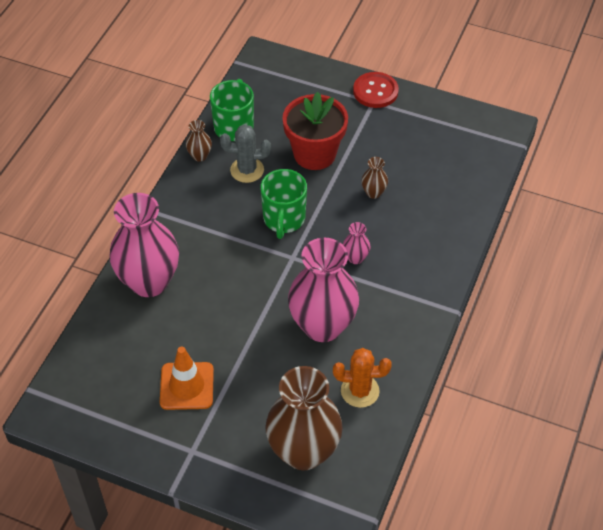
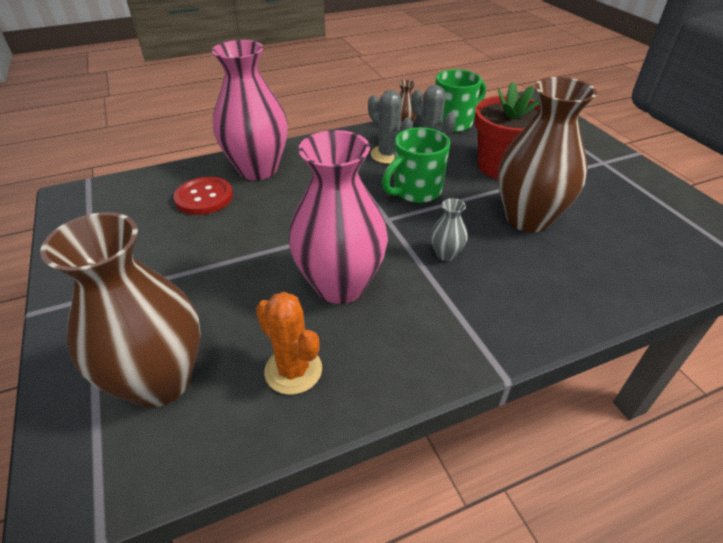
camera: 45 degrees right, 10 degrees down
orange traffic cone [160,346,214,410] -> none
pink vase [343,222,371,264] -> grey vase [431,198,468,261]
red button [353,72,399,108] -> red button moved to [173,177,233,215]
brown vase [361,157,388,199] -> brown vase [498,77,597,232], size x2.39
none -> grey cactus [368,90,413,164]

